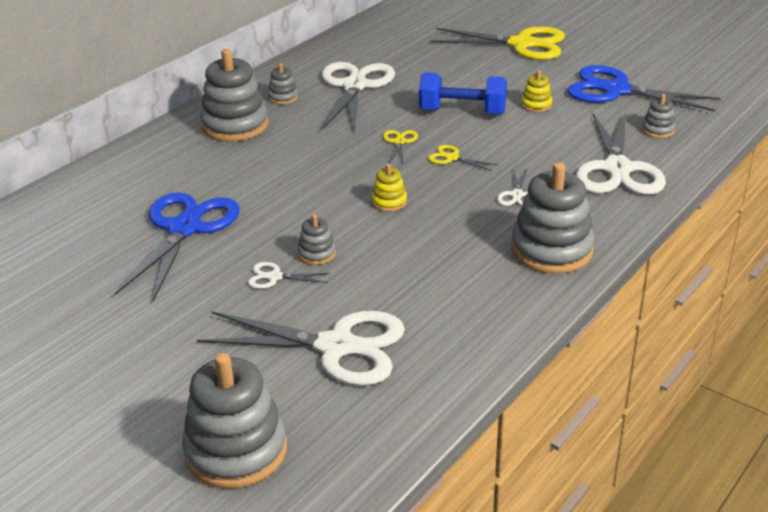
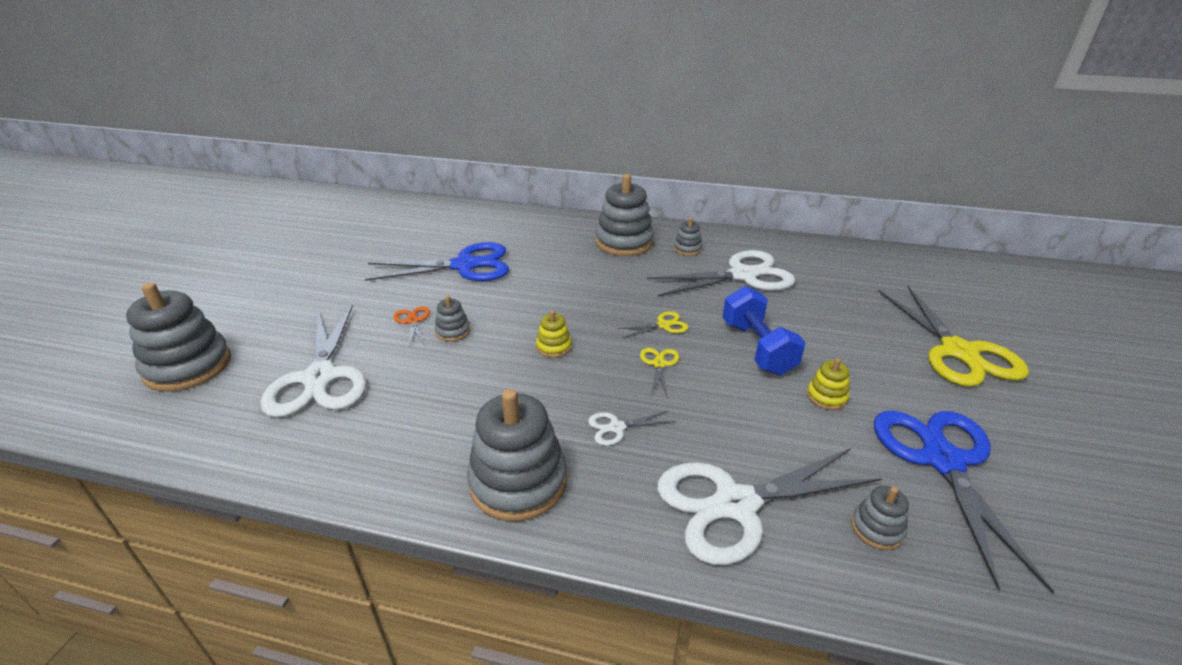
camera: 65 degrees right, 0 degrees up
white scissors [248,262,331,289] -> orange scissors [393,306,430,348]

